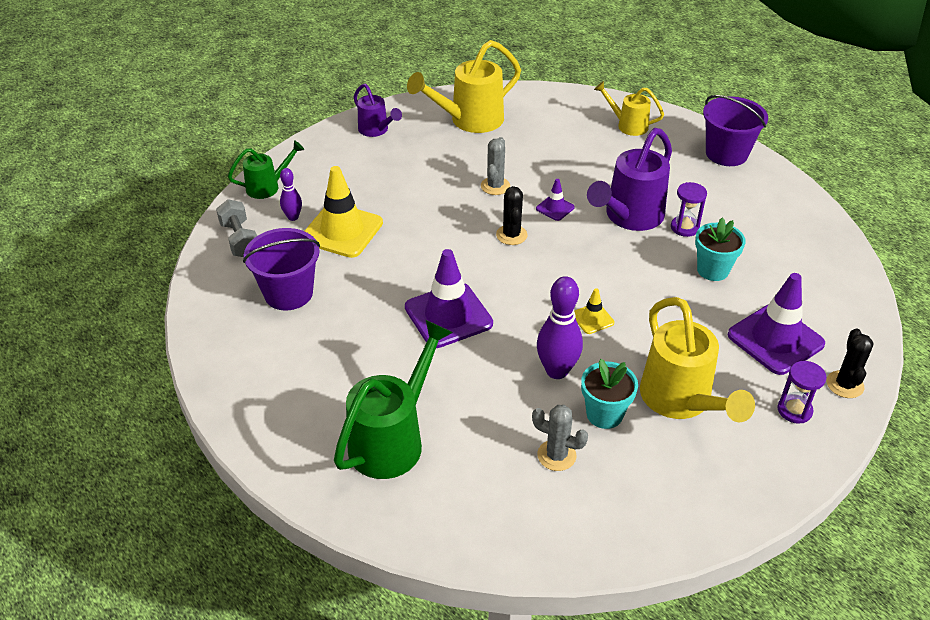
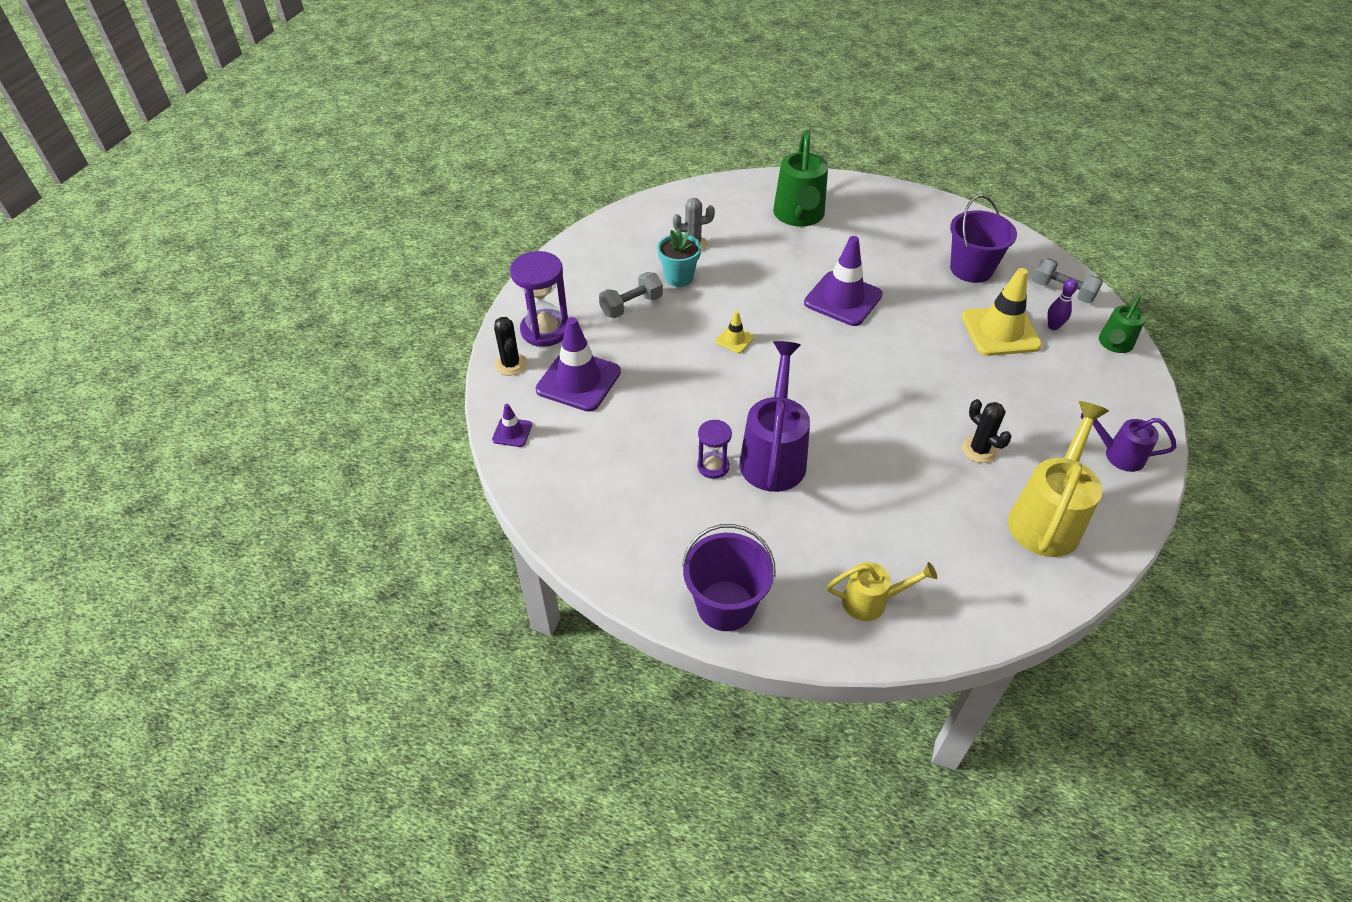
camera: 150 degrees right, 5 degrees up
grey cactus [481,137,510,195] -> none
black cactus [496,186,527,245] -> black cactus moved to [962,399,1011,463]
purple traffic cone [536,179,575,221] -> purple traffic cone moved to [492,404,532,447]
purple bowling pin [537,276,583,379] -> none
yellow watering can [640,297,755,422] -> grey dumbbell [599,272,663,318]
turquoise flower pot [695,217,746,281] -> none
purple hourglass [777,361,826,424] -> purple hourglass [510,251,568,347], size x1.73

